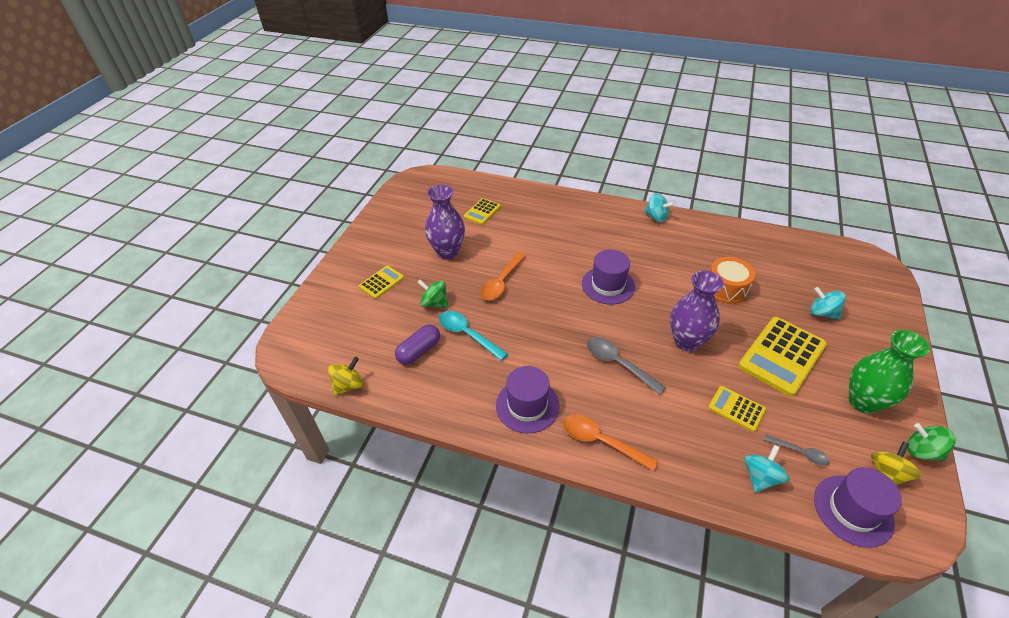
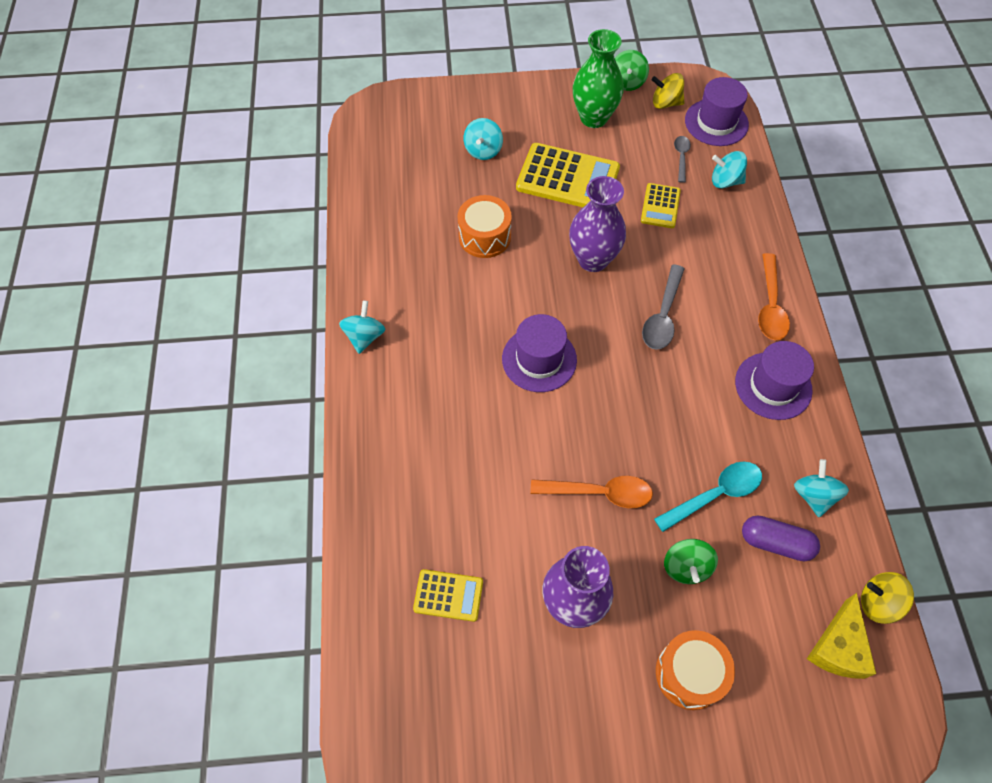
camera: 115 degrees left, 15 degrees up
yellow calculator [359,266,404,299] -> orange drum [656,630,735,710]
turquoise spoon [439,311,508,361] -> turquoise spoon turned 135 degrees counterclockwise [654,461,762,532]
none -> turquoise spinning top [794,459,849,517]
none -> yellow cheese [807,593,876,679]

